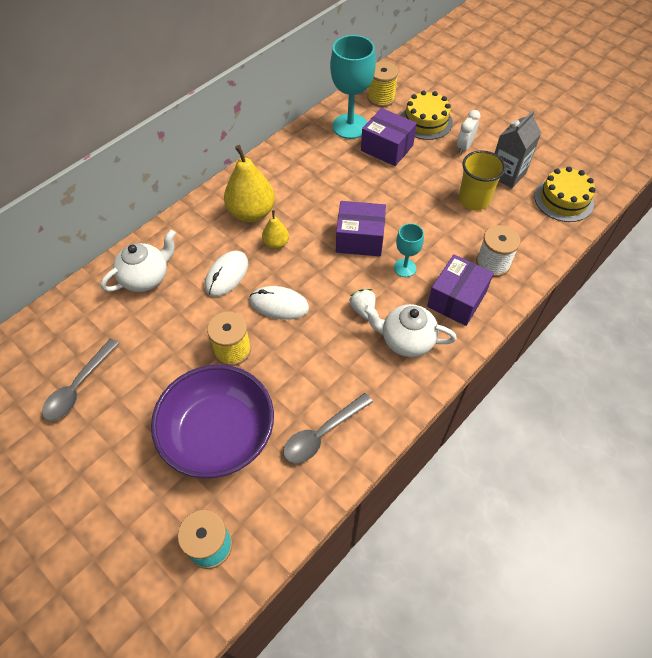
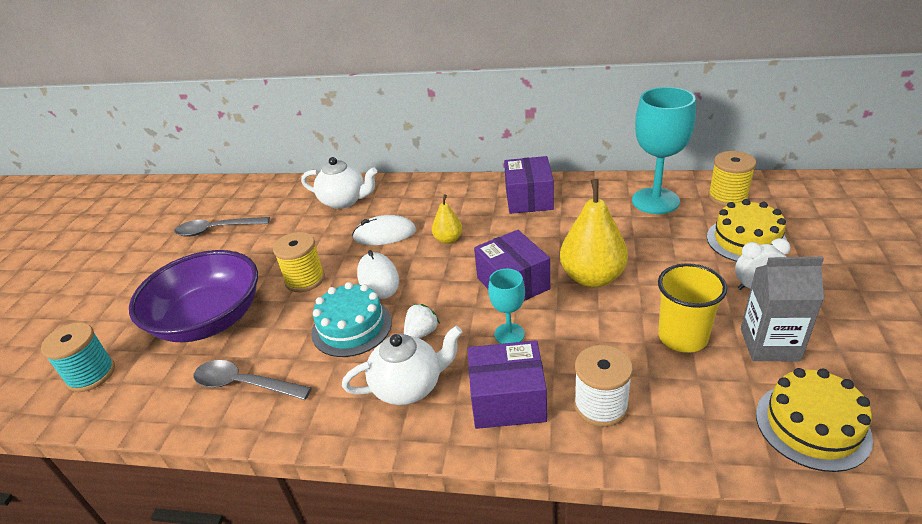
camera: 60 degrees right, 20 degrees down
yellow pear [224,145,275,222] -> yellow pear moved to [560,179,628,287]
purple box [361,108,417,166] -> purple box moved to [504,156,554,214]
white teapot [363,304,457,357] -> white teapot turned 90 degrees clockwise [342,326,462,405]
none -> turquoise cake [311,282,392,357]

